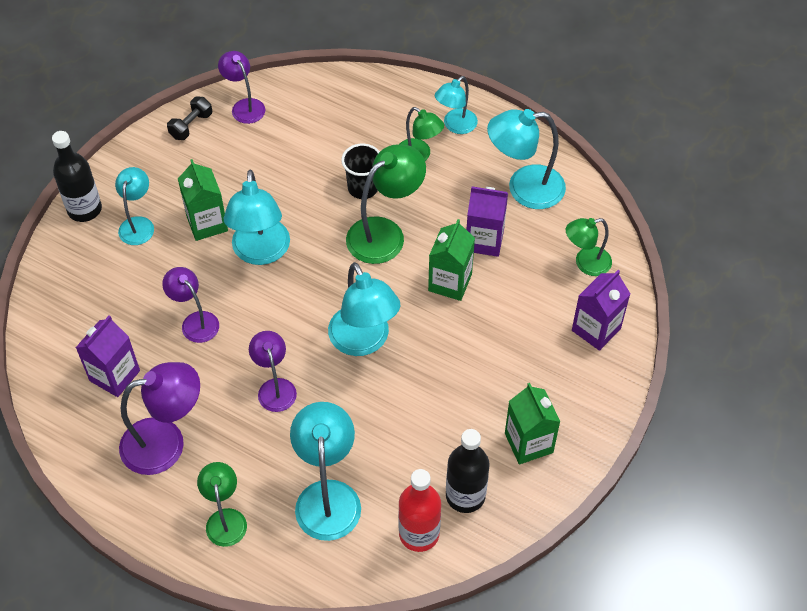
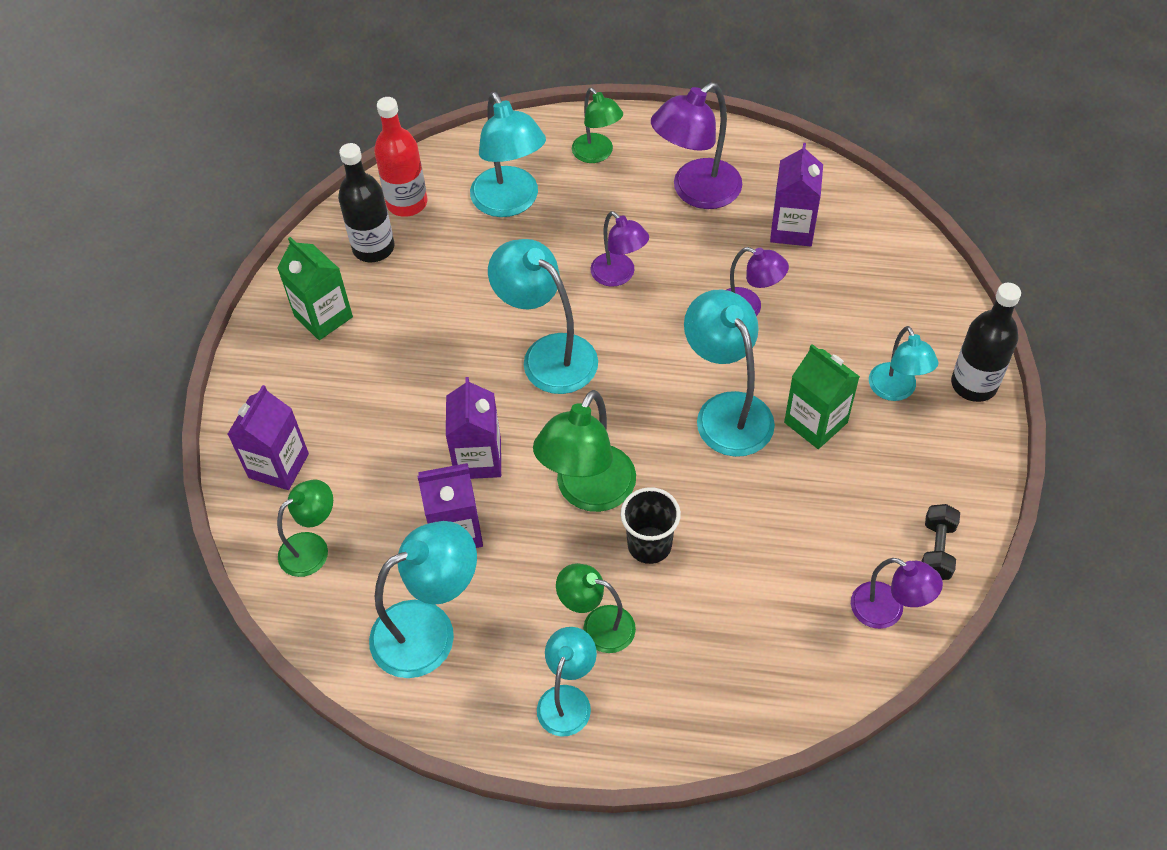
camera: 160 degrees right, 0 degrees up
green carton [428,219,475,301] -> purple carton [446,377,501,479]

